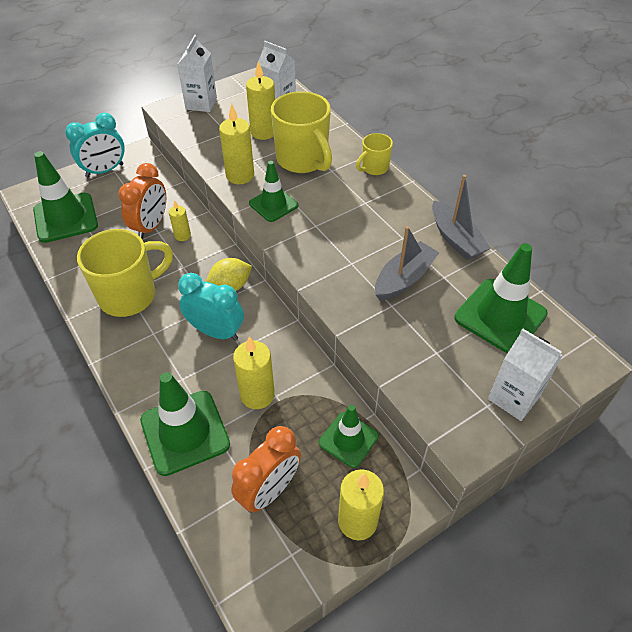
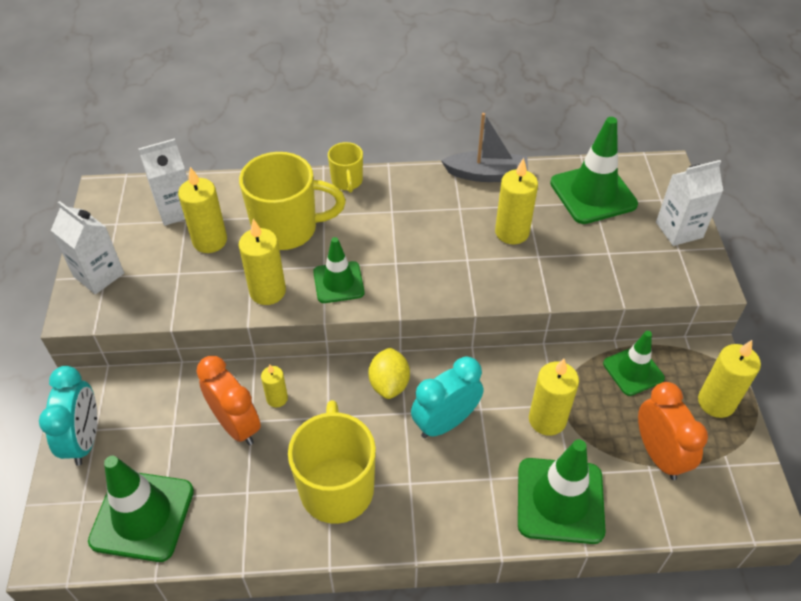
camera: 60 degrees left, 0 degrees up
grey boat [375,226,440,301] -> yellow candle [495,158,538,244]

